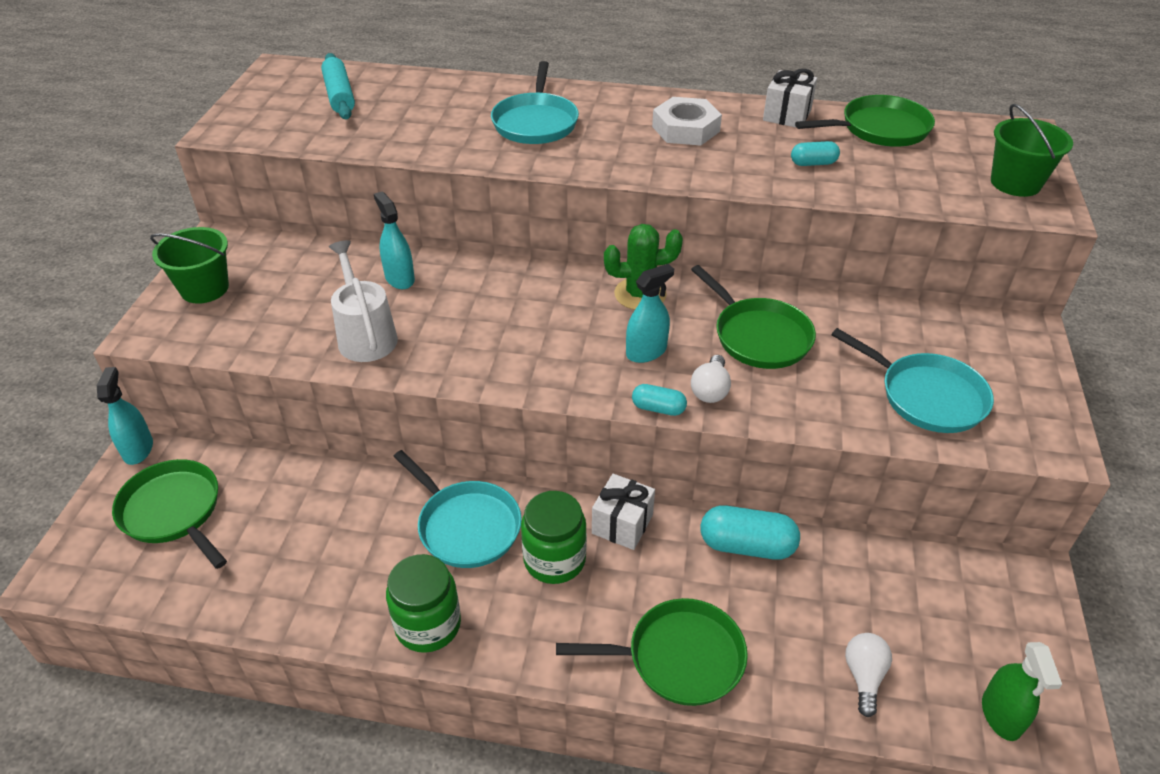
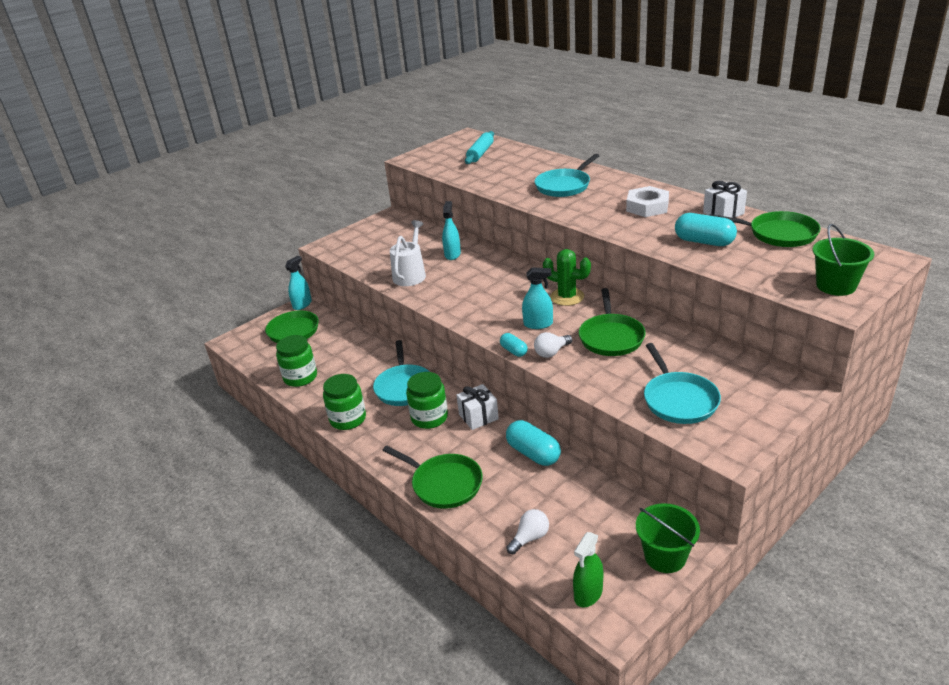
camera: 40 degrees right, 10 degrees down
green bucket [150,227,229,304] -> green bucket moved to [636,503,700,573]
turquoise capsule [791,141,840,166] -> turquoise capsule [675,213,737,246], size x1.78
none -> green jar [276,335,317,387]

